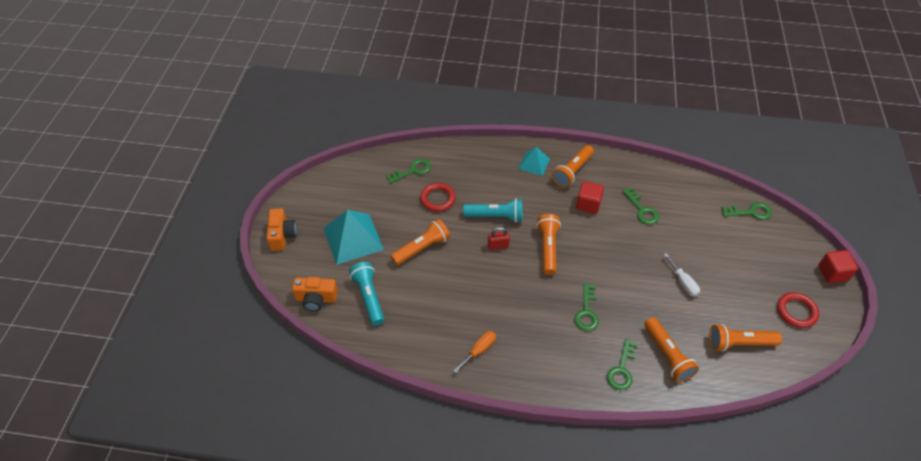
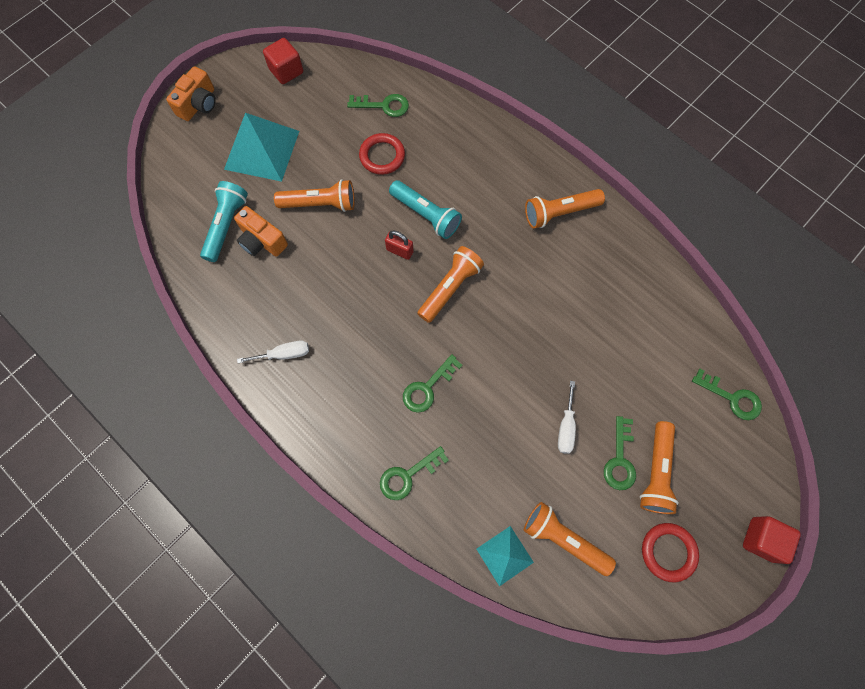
camera: 35 degrees right, 20 degrees up
orange camera [292,277,338,311] -> orange camera moved to [234,206,288,257]
orange screwdriver [453,331,496,373] -> white screwdriver [237,341,309,363]
turquoise pyramid [518,147,550,176] -> turquoise pyramid moved to [477,526,534,586]
red cube [576,181,604,214] -> red cube moved to [263,38,303,84]
green key [622,187,659,224] -> green key moved to [604,416,636,490]
orange flashlight [644,317,699,382] -> orange flashlight moved to [640,421,679,514]

